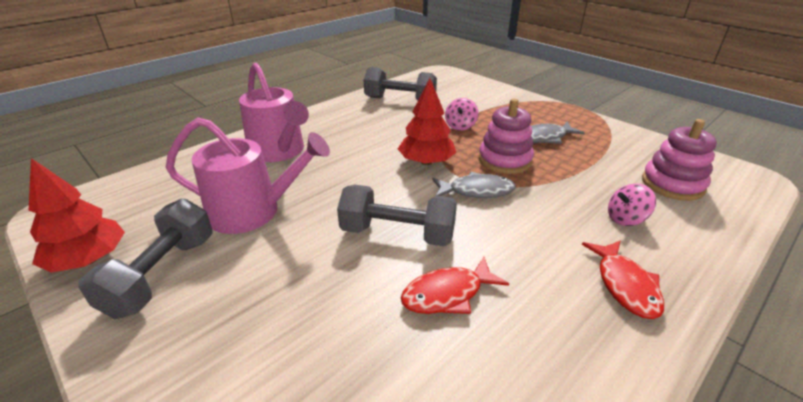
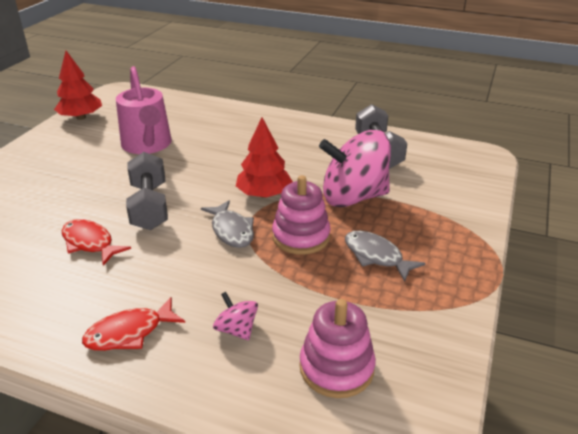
camera: 65 degrees right, 0 degrees up
grey dumbbell [78,198,213,319] -> none
pink watering can [239,63,309,162] -> none
pink spinning top [445,98,479,131] -> pink spinning top [319,130,391,207], size x2.30

